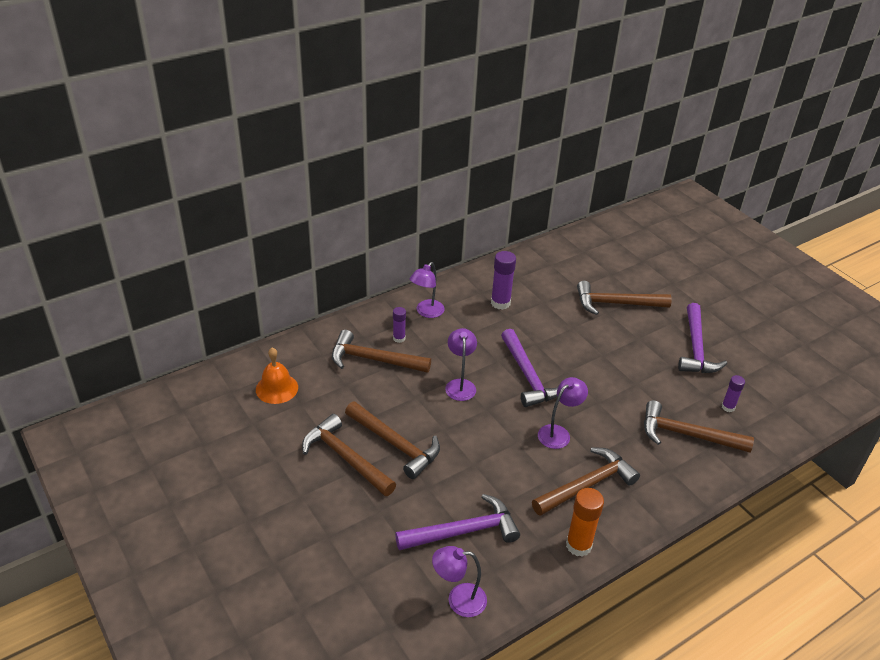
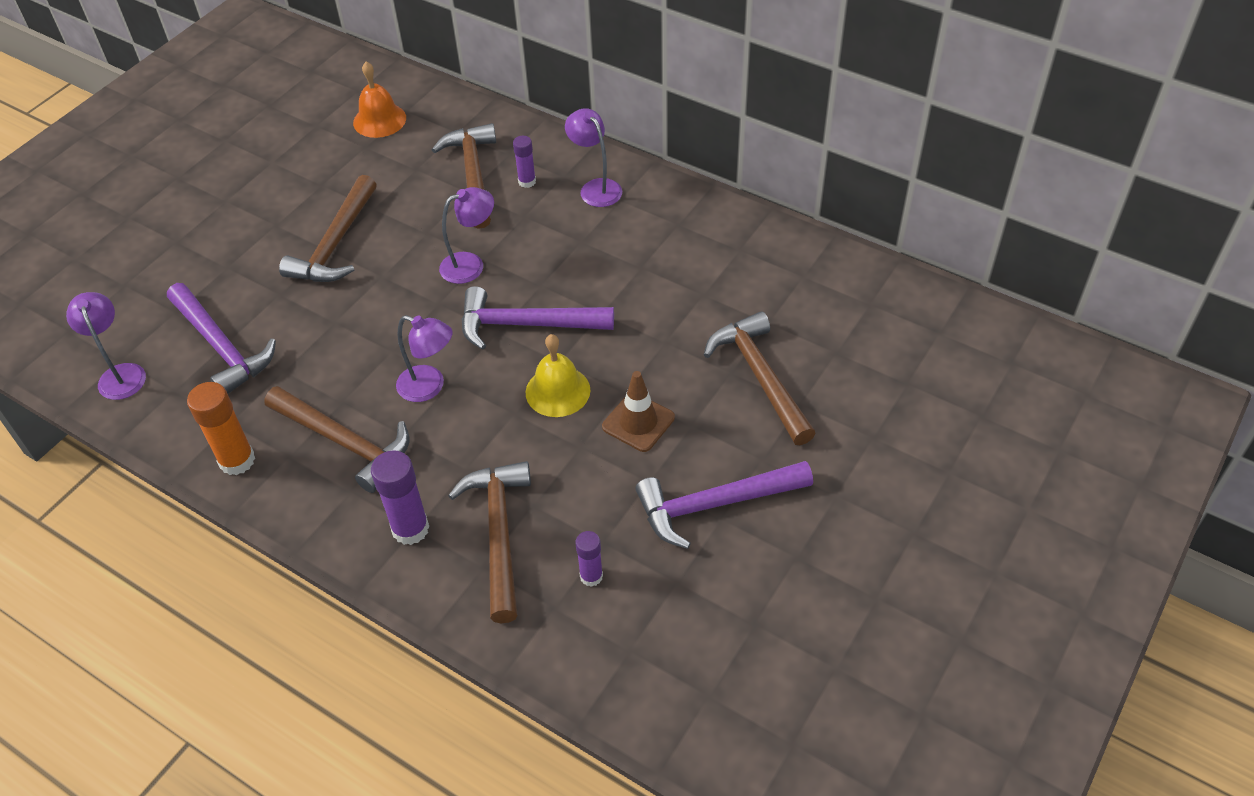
camera: 70 degrees right, 10 degrees up
brown hammer [302,414,396,496] -> none
purple lamp [410,262,445,318] -> purple lamp turned 45 degrees clockwise [565,108,622,207]
purple glue stick [491,251,516,310] -> purple glue stick moved to [371,450,429,545]
purple hammer [501,329,560,407] -> purple hammer turned 45 degrees clockwise [462,286,614,350]
none -> yellow bell [526,334,590,417]
none -> brown traffic cone [602,371,675,452]

